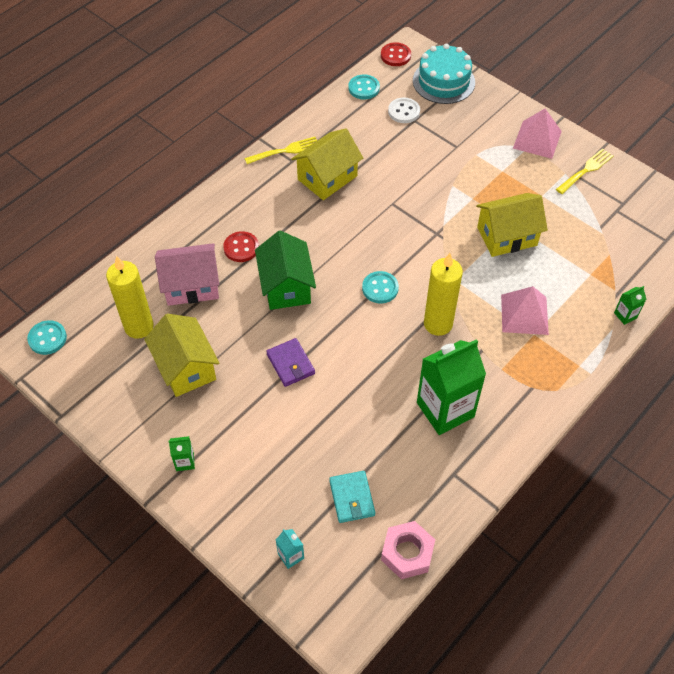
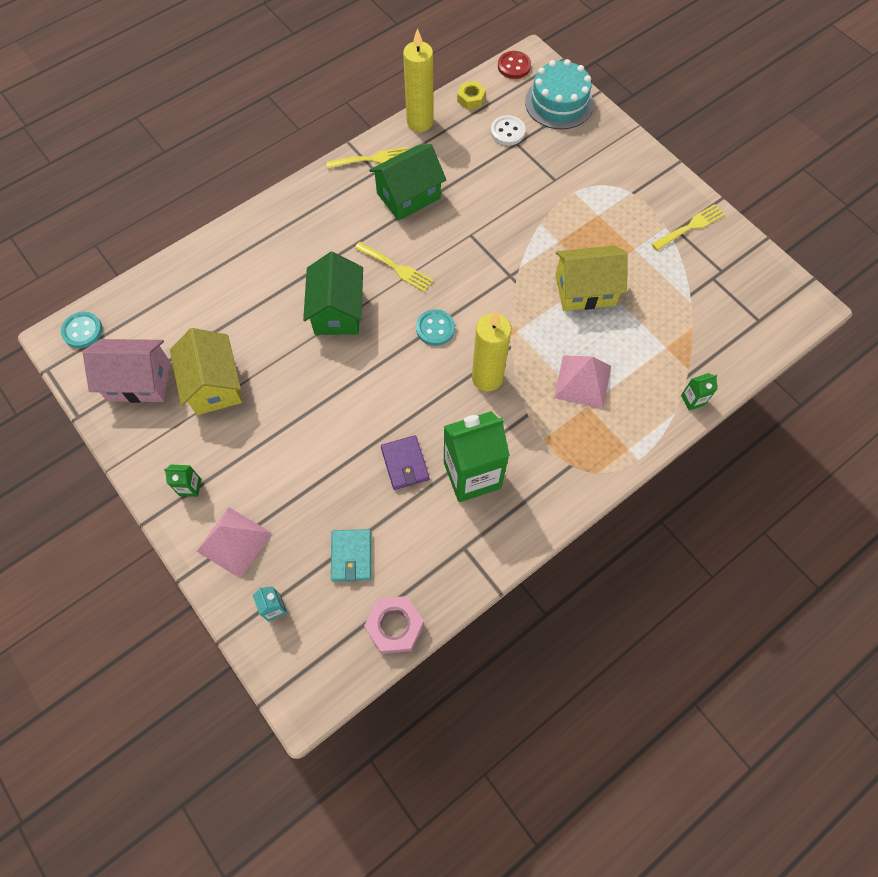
camera: 10 degrees right, 10 degrees up
yellow candle [106,256,154,339] -> yellow candle moved to [403,28,434,132]
pink house [155,243,219,306] -> pink house moved to [83,339,170,403]
red button [223,231,259,262] -> none
purple wallet [266,338,315,387] -> purple wallet moved to [381,435,429,490]
yellow house [291,128,363,200] -> green house [369,144,446,221]
turquoise button [349,75,380,99] -> yellow nut [457,81,486,110]
pink pyramid [513,109,562,159] -> pink pyramid moved to [196,507,272,578]
none -> yellow fork [355,242,433,292]

